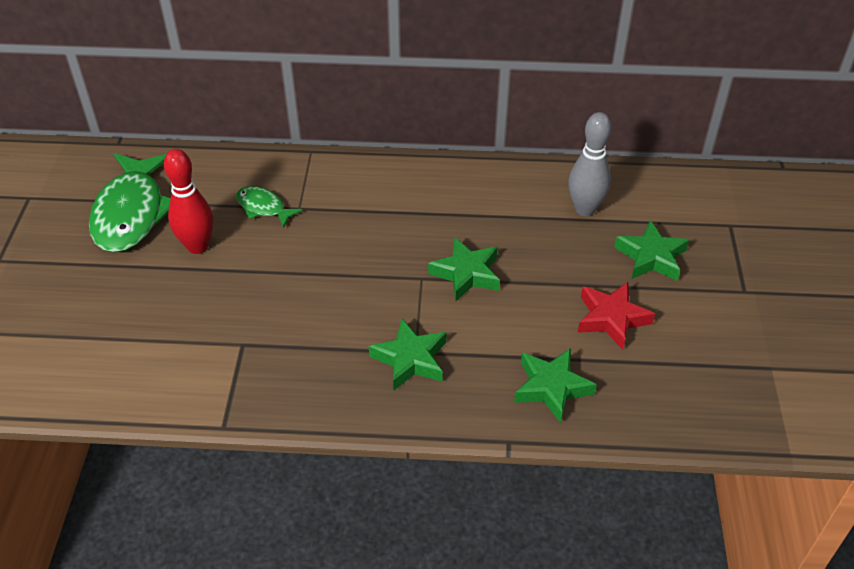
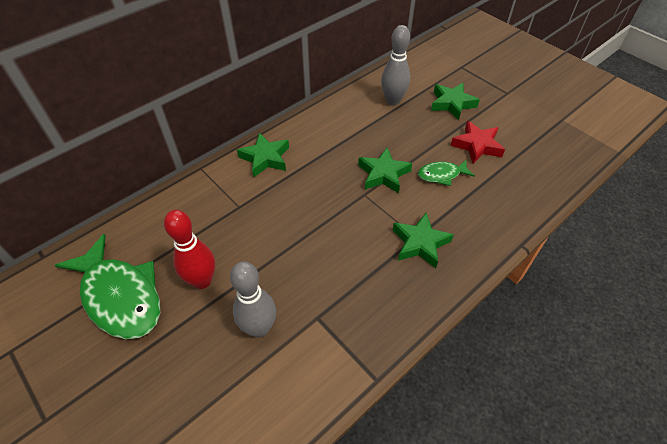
camera: 45 degrees left, 5 degrees up
green fish [236,186,303,228] -> green fish moved to [418,159,475,186]
green star [514,348,597,423] -> green star moved to [237,132,289,177]
none -> grey bowling pin [230,261,276,338]

